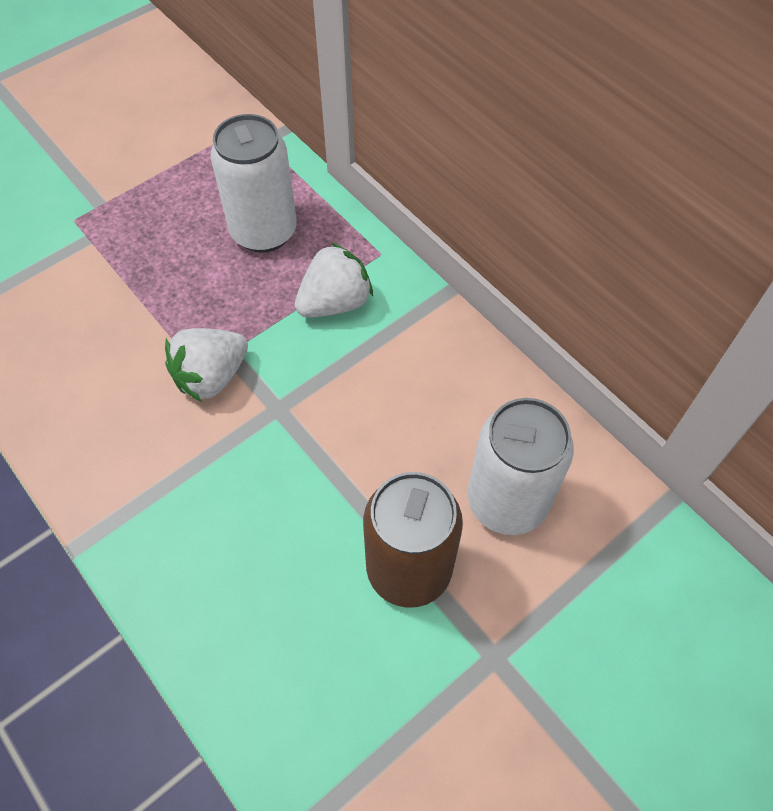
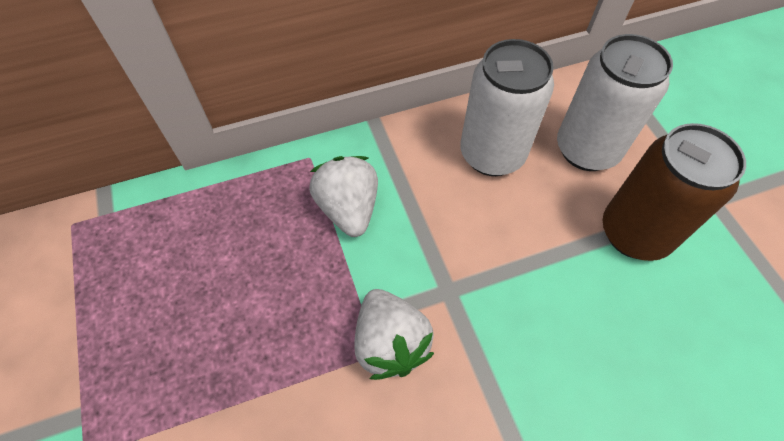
camera: 70 degrees left, 0 degrees up
white can [210,114,297,253] -> white can moved to [460,39,554,176]

